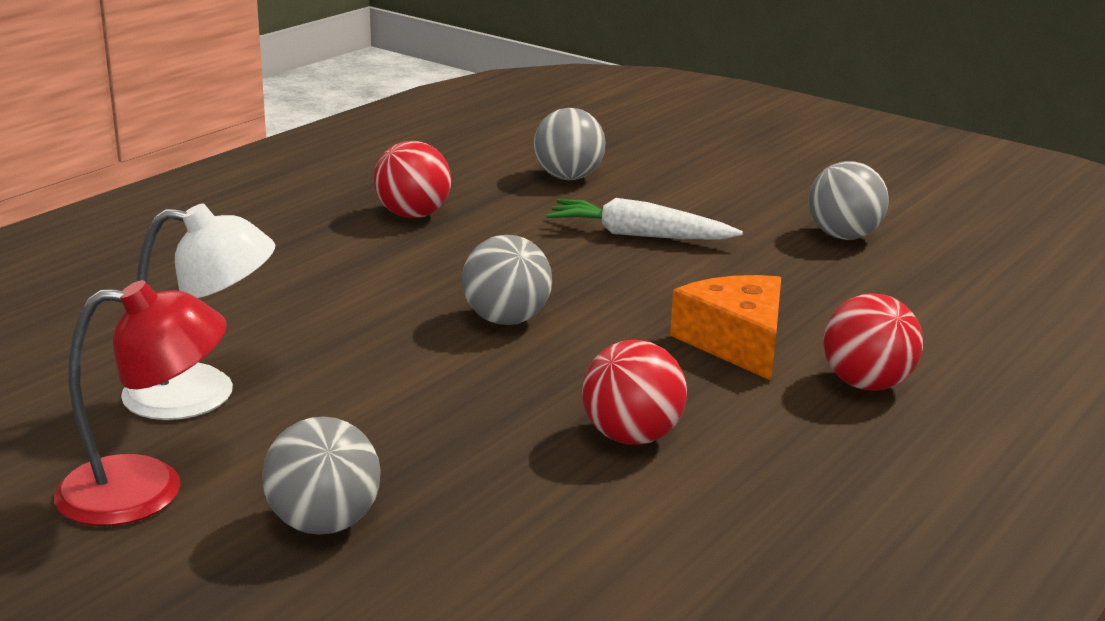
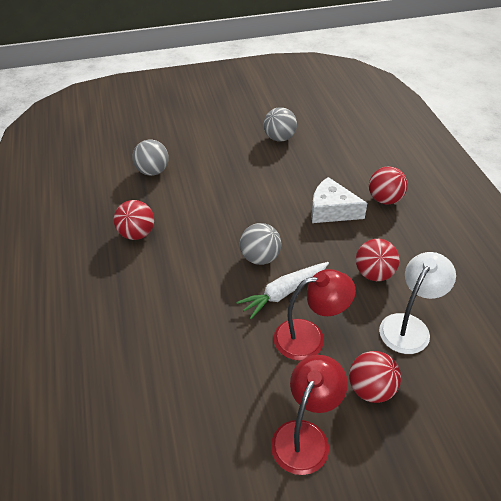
camera: 50 degrees left, 20 degrees up
white lamp [121,203,275,420] -> white lamp moved to [379,252,456,354]
grey ball [262,416,381,535] -> red ball [349,351,401,403]
white carrot [546,198,743,240] -> white carrot moved to [236,262,329,319]
orange cheese [670,275,781,380] -> white cheese [311,177,367,223]
none -> red lamp [274,269,356,361]

